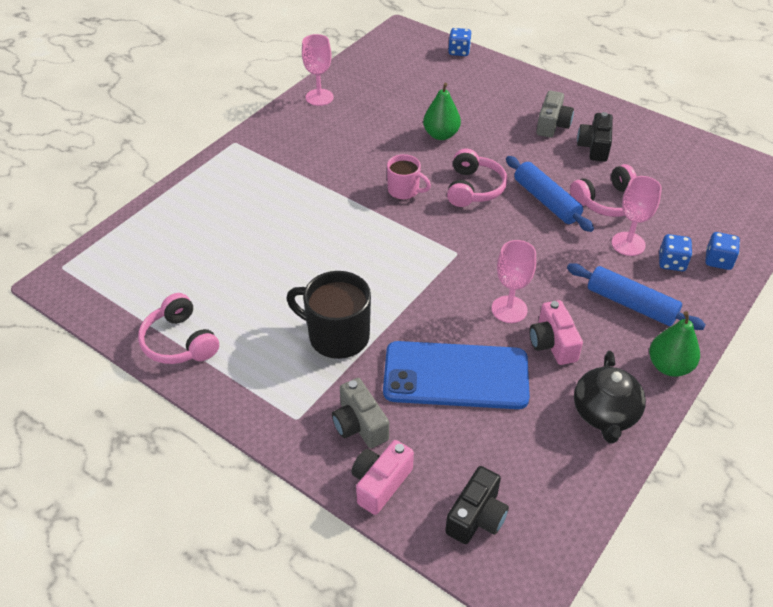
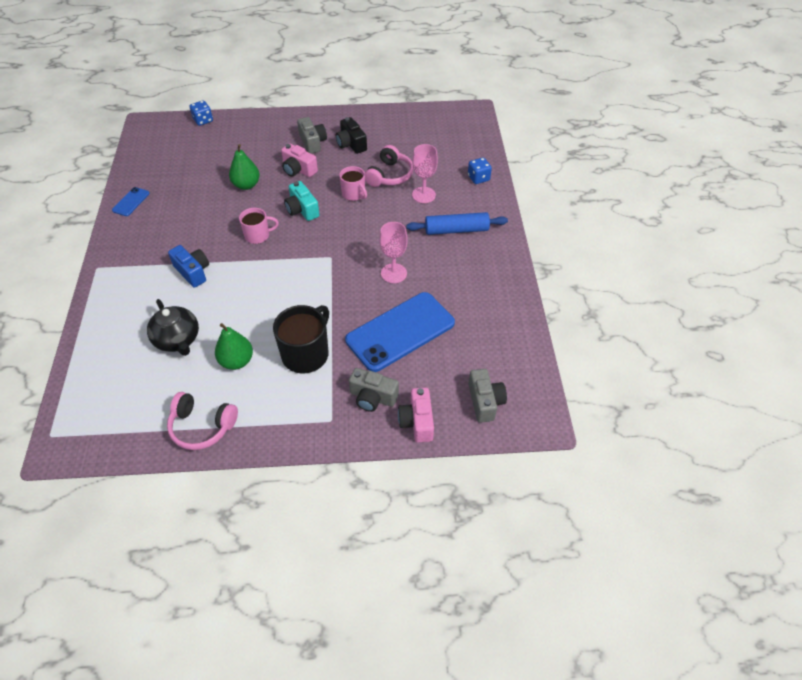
camera: 40 degrees left, 5 degrees up
black mug [286,271,371,359] -> black mug turned 135 degrees clockwise [273,305,329,373]
pink goblet [302,34,334,106] -> blue phone [112,187,150,216]
black camera [445,466,509,544] -> grey camera [468,369,507,423]
pink headphones [447,149,508,207] -> turquoise camera [284,181,319,221]
blue rolling pin [506,156,594,232] -> pink mug [339,166,367,201]
pink camera [529,300,583,365] -> pink camera moved to [281,143,318,177]
black teapot [574,351,646,443] -> black teapot moved to [147,299,199,356]
green pear [649,311,700,377] -> green pear moved to [215,323,253,370]
blue dice [659,234,692,271] -> none
none -> blue camera [168,245,209,288]

